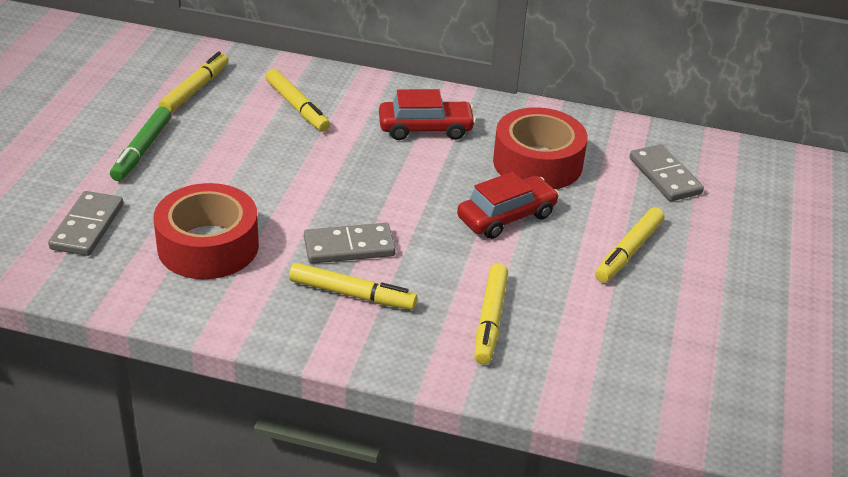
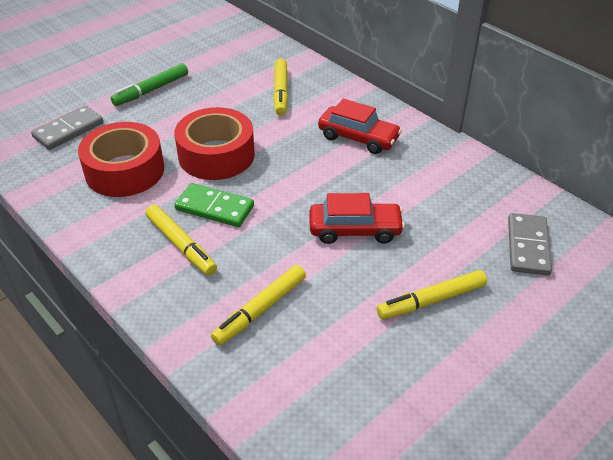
camera: 35 degrees right, 5 degrees up
yellow marker [158,52,229,113] -> none
grey domino [304,223,396,264] -> green domino [174,183,254,227]
red tape [493,107,588,189] -> red tape moved to [174,107,255,180]

